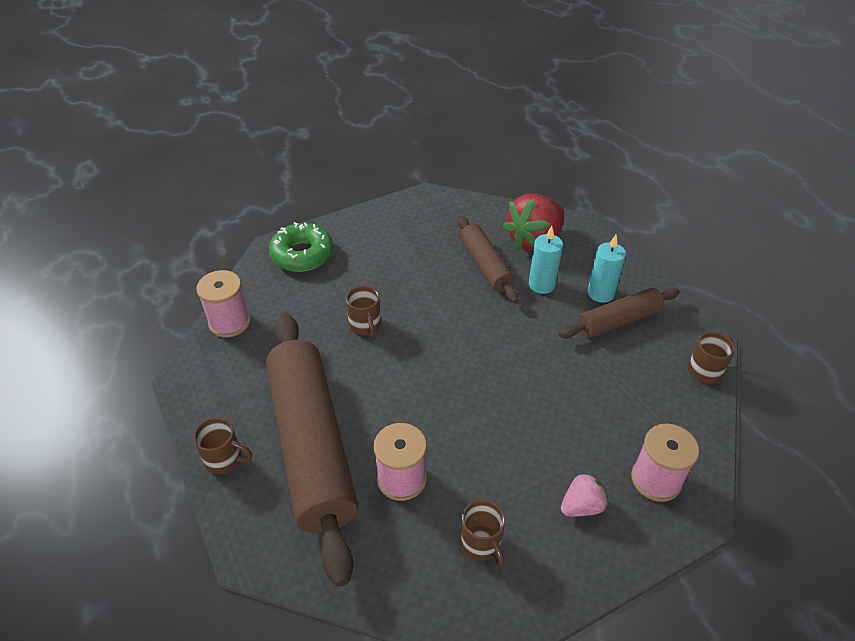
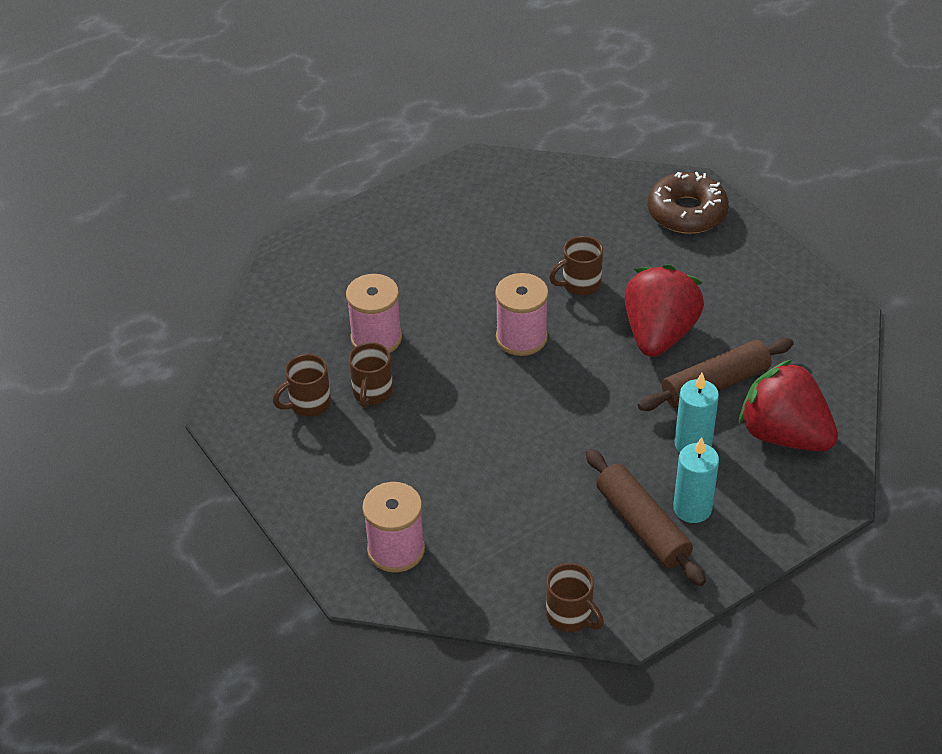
camera: 85 degrees right, 0 degrees up
brown mug [193,417,252,474] -> brown mug moved to [349,342,393,408]
pink spool [197,270,251,337] -> pink spool moved to [495,273,549,356]
brown rolling pin [266,312,358,587] -> none
green donut [269,222,333,272] -> brown donut [648,172,729,234]
pink strawberry [561,472,608,516] -> none
none -> red strawberry [625,264,704,357]

